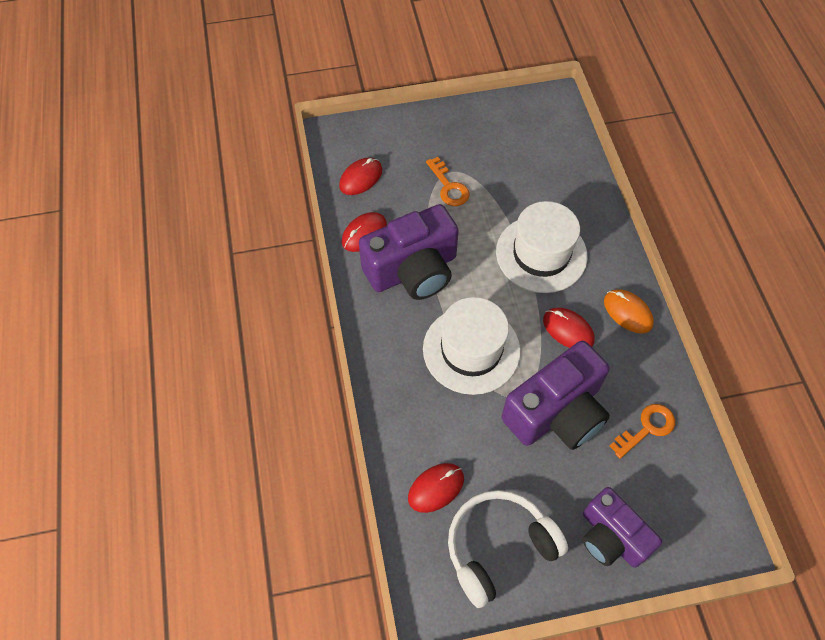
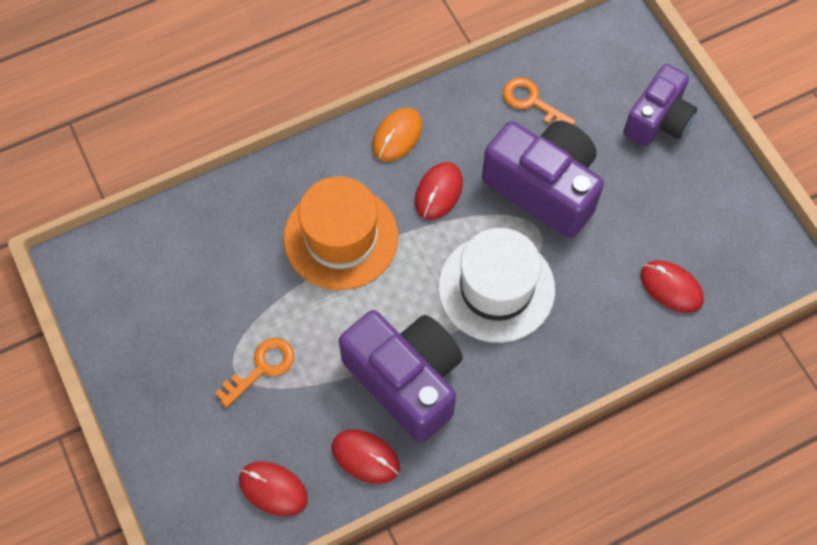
camera: 105 degrees left, 5 degrees up
white headphones [448,490,568,608] -> none
white hat [496,201,588,293] -> orange hat [284,177,398,290]

